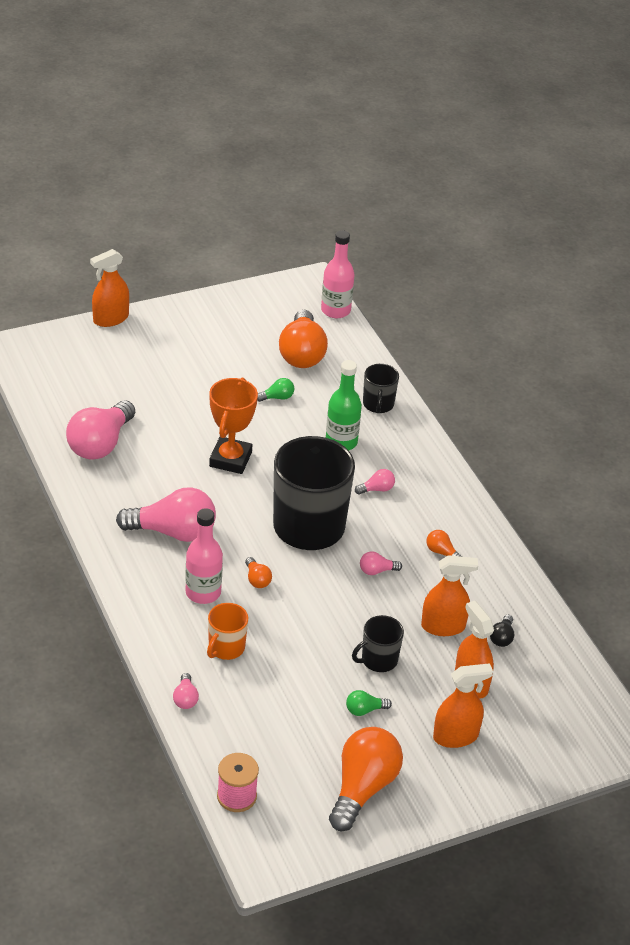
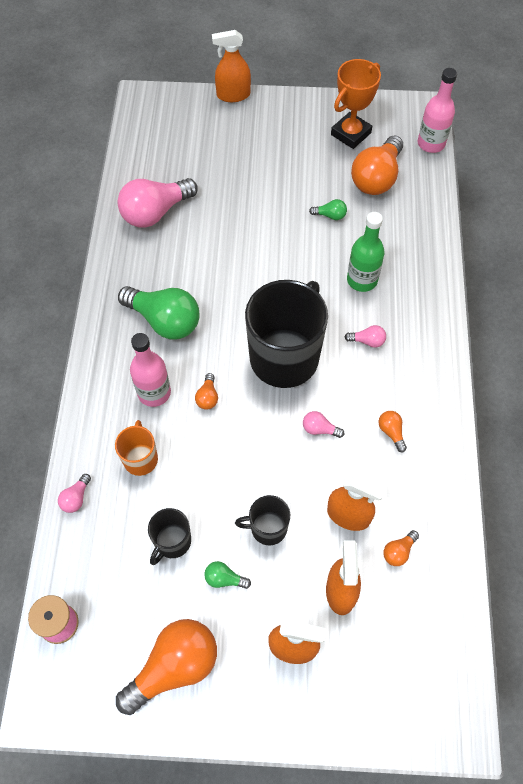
camera: 30 degrees right, 20 degrees up
pink light bulb [116,487,216,542] -> green light bulb [118,286,200,339]
orange mug [207,603,248,660] -> orange mug turned 120 degrees clockwise [115,420,158,476]
orange trophy [209,377,258,474] -> orange trophy moved to [331,59,381,149]
black mug [363,364,399,413] -> black mug moved to [148,508,191,565]
black light bulb [490,615,514,647] -> orange light bulb [383,530,419,566]

